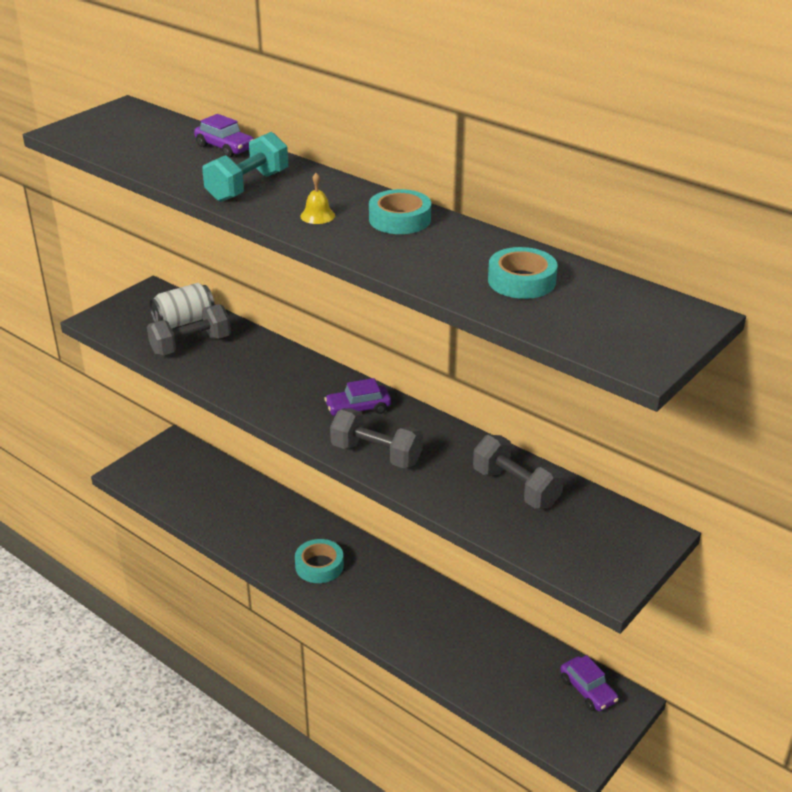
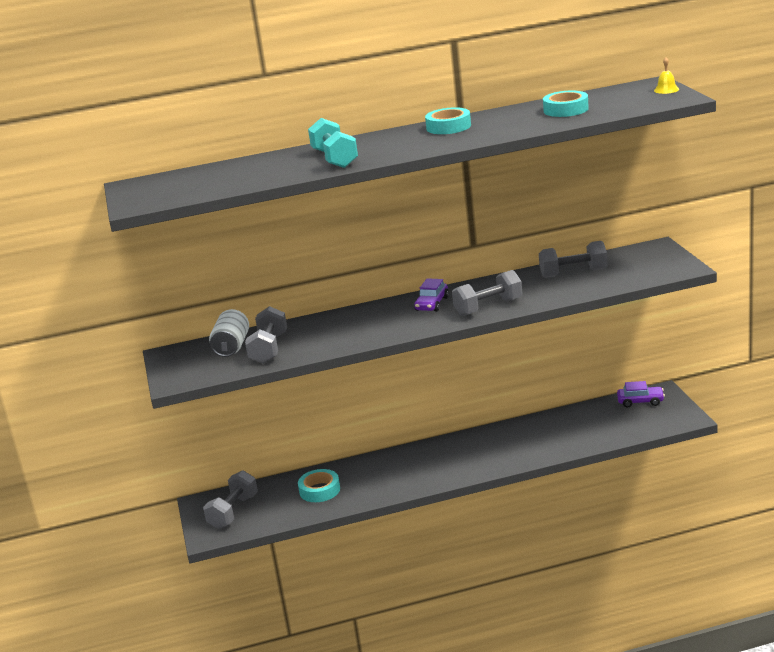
camera: 50 degrees left, 10 degrees down
purple car [194,114,254,158] -> none
turquoise tape [295,539,344,583] -> turquoise tape moved to [298,469,340,502]
yellow bell [300,173,335,224] -> yellow bell moved to [654,57,679,94]
none -> grey dumbbell [203,470,258,529]

